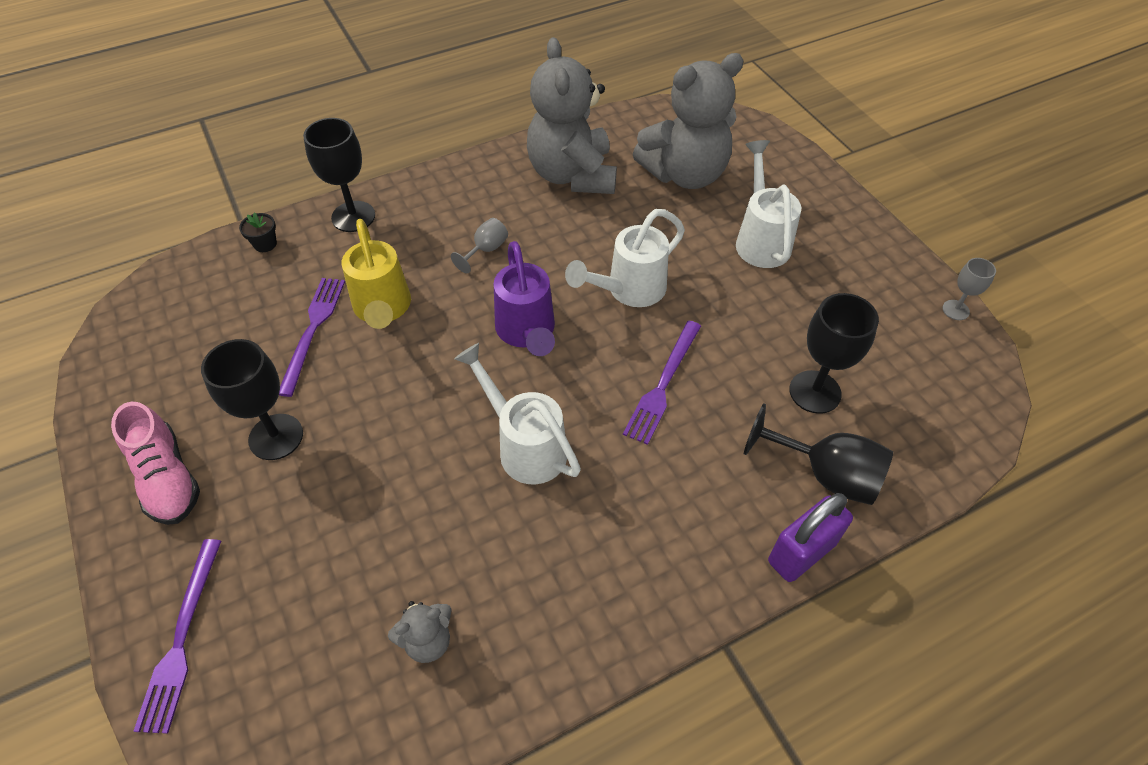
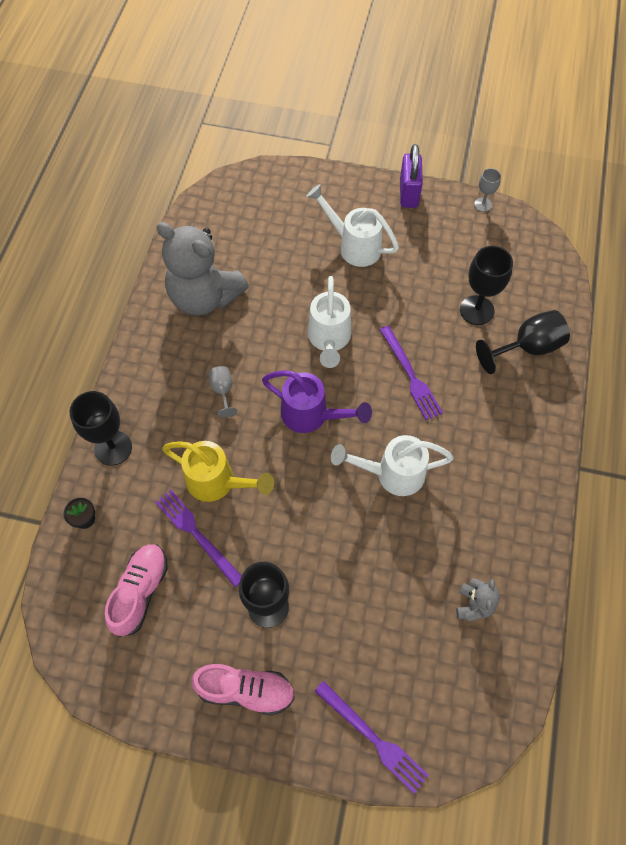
camera: 50 degrees left, 10 degrees up
grey teddy bear [633,53,744,189] -> none
purple padlock [768,493,853,582] -> purple padlock moved to [400,144,423,208]
none -> pink shoe [105,544,168,637]

